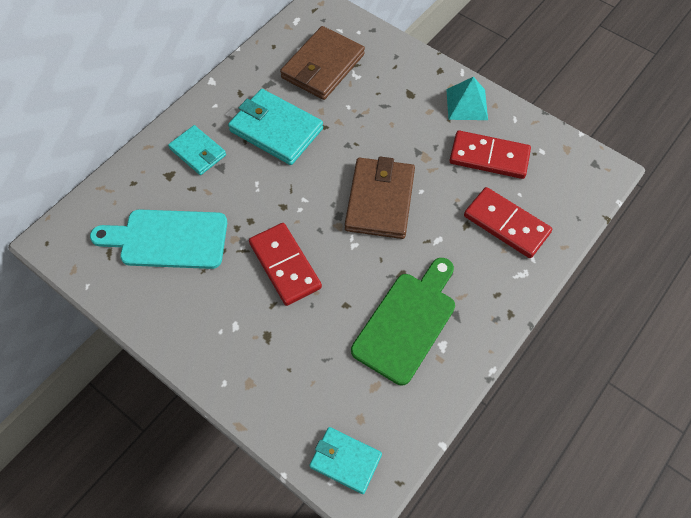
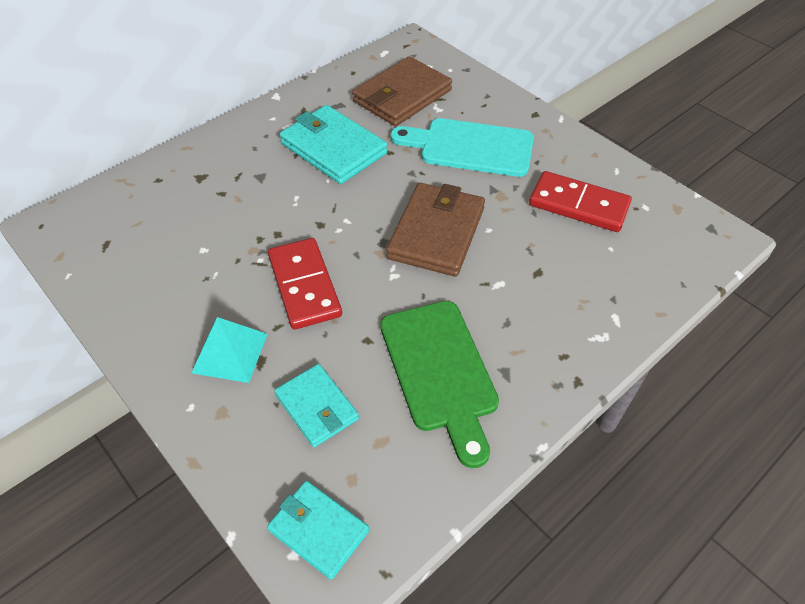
camera: 10 degrees right, 10 degrees down
turquoise cutting board [90,209,227,269] -> turquoise cutting board moved to [391,118,534,177]
turquoise wallet [168,125,226,175] -> turquoise wallet moved to [274,364,359,448]
green cutting board [351,258,455,385] -> green cutting board turned 120 degrees clockwise [380,301,499,468]
turquoise pyramid [446,77,488,120] -> turquoise pyramid moved to [191,317,268,383]
red domino [464,187,552,258] -> none

